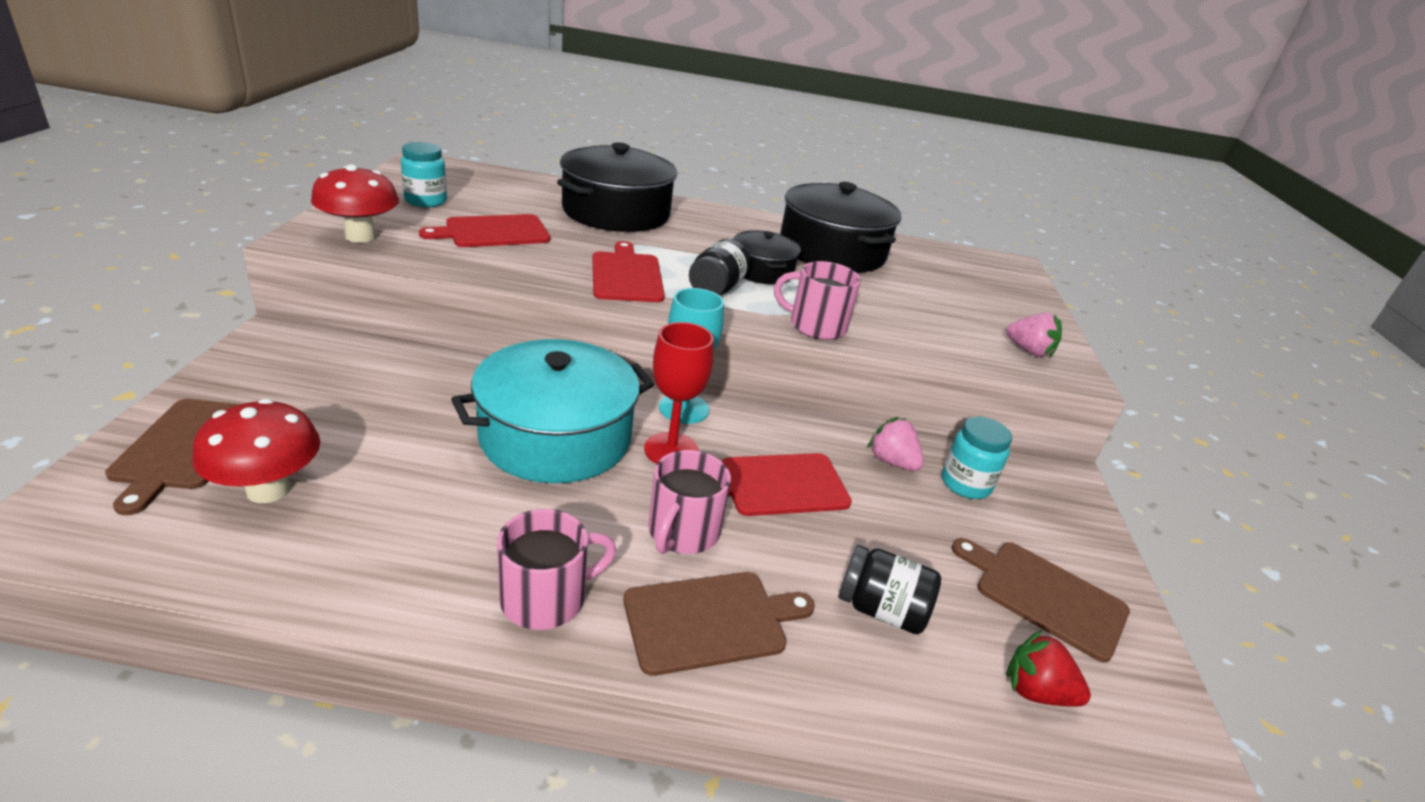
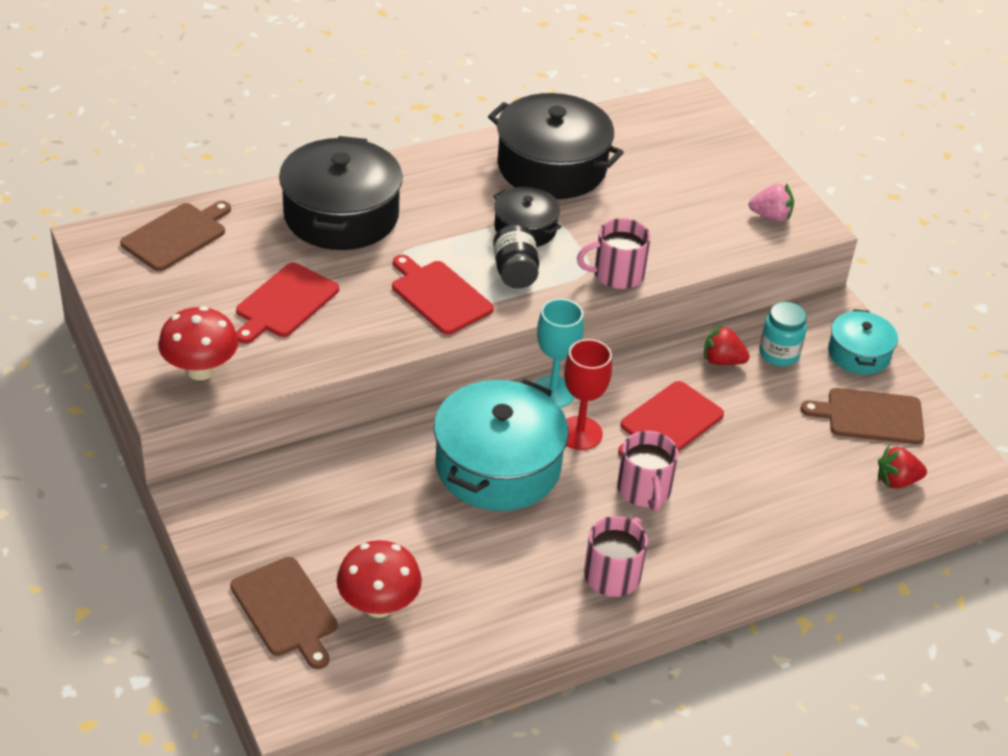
camera: 30 degrees left, 10 degrees up
turquoise jar [401,142,447,207] -> none
brown cutting board [623,572,815,676] -> brown cutting board moved to [120,201,231,271]
black jar [838,545,941,634] -> none
pink strawberry [868,417,924,471] -> red strawberry [704,325,750,365]
none -> turquoise pot [828,309,898,375]

